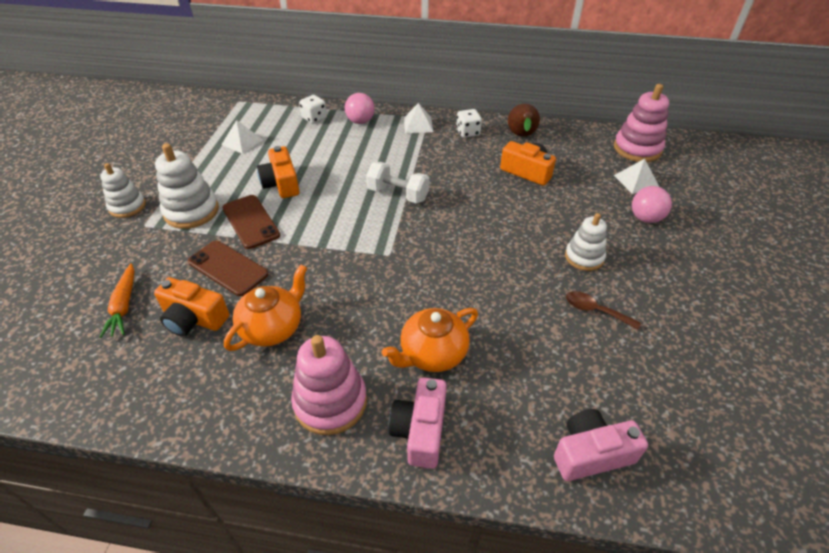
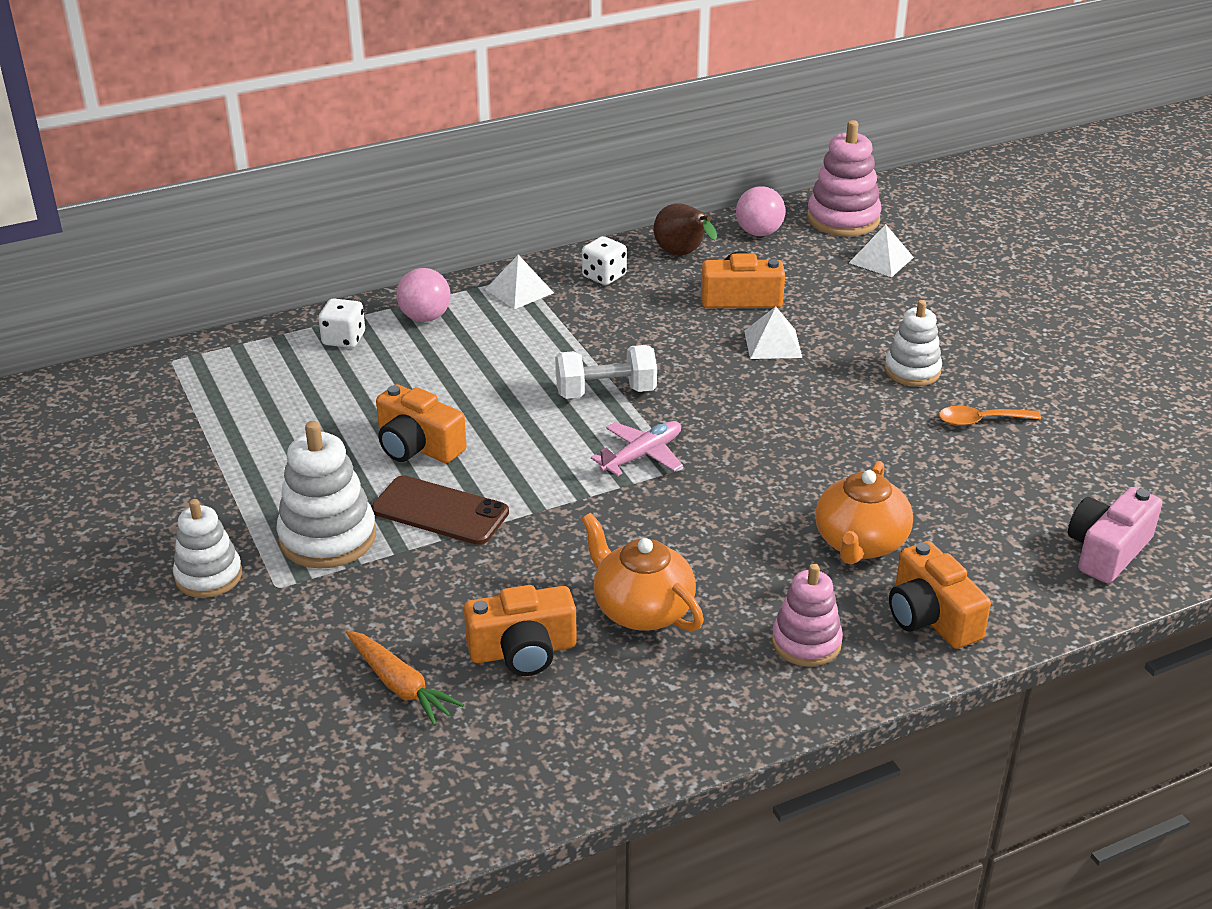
camera: 35 degrees left, 10 degrees down
brown phone [188,240,268,296] -> none
white pyramid [221,120,263,154] -> white pyramid moved to [744,307,802,359]
orange teapot [224,265,307,351] -> orange teapot turned 45 degrees counterclockwise [582,513,704,631]
pink stacking toy [291,335,367,435] -> pink stacking toy [772,564,843,666], size x0.67
pink camera [389,377,447,469] -> orange camera [889,541,991,649]
brown spoon [566,291,641,330] -> orange spoon [939,406,1041,426]
pink ball [632,186,672,223] -> pink ball moved to [736,186,785,236]
none -> pink plane [591,421,683,476]

